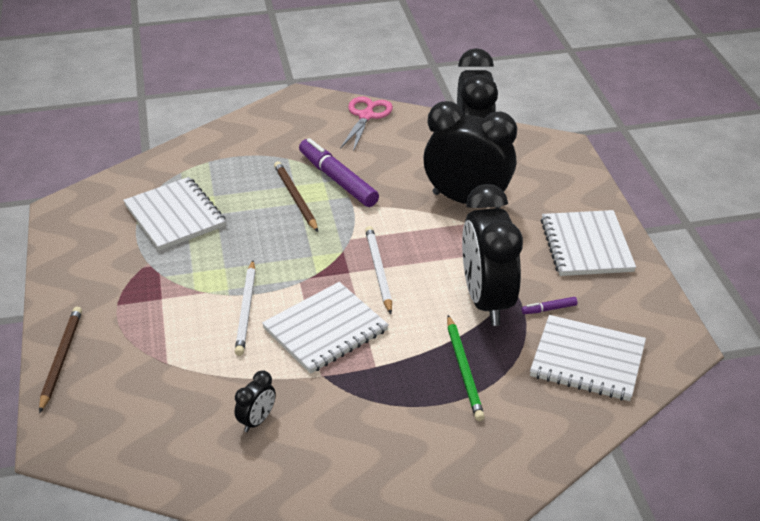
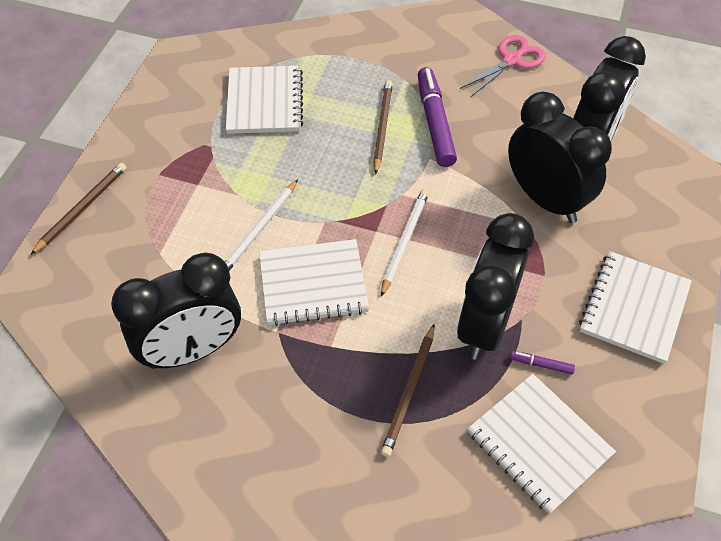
camera: 30 degrees right, 15 degrees up
black clock [234,370,276,432] -> black clock [111,252,241,369], size x2.36
green pencil [447,315,485,421] -> brown pencil [381,324,434,457]

